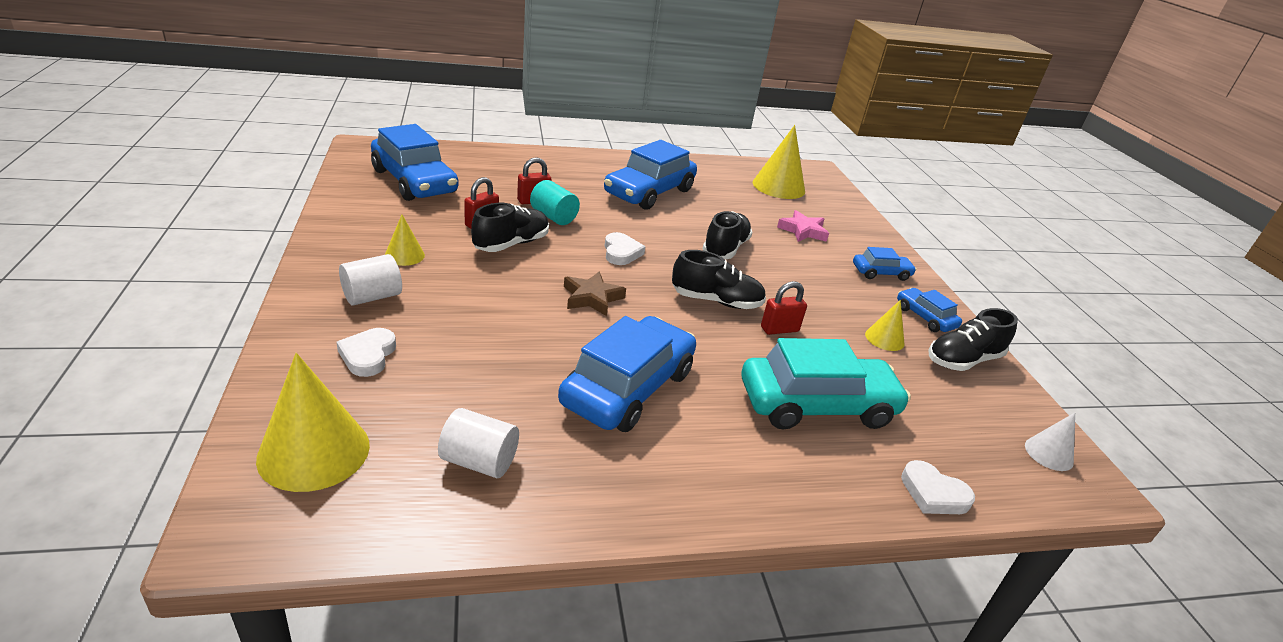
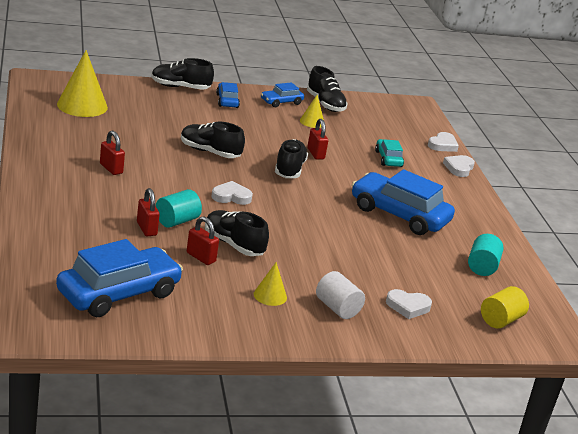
camera: 90 degrees left, 5 degrees down
yellow cone [256,353,370,492] -> yellow cylinder [481,286,529,329]
white cylinder [438,408,519,478] -> turquoise cylinder [468,234,503,276]
brown star [564,271,626,316] -> none
blue car [604,140,697,210] -> red padlock [100,131,125,175]
turquoise car [741,338,911,430] -> turquoise car [375,139,404,167], size x0.50
pink star [777,210,829,242] -> none
white cone [1025,413,1075,471] -> none
none -> black shoe [151,58,214,90]
none -> white heart [443,155,475,177]

